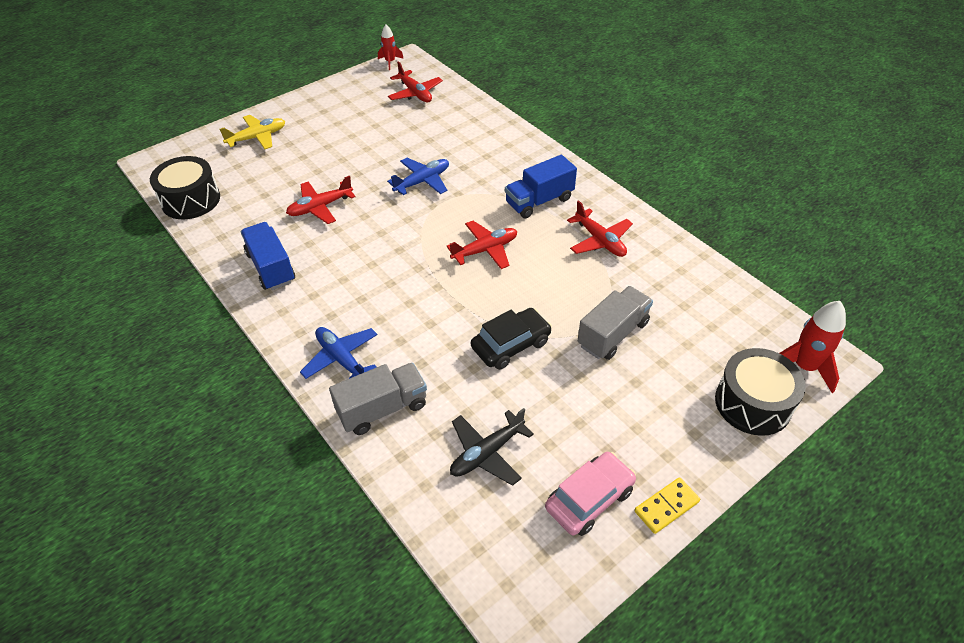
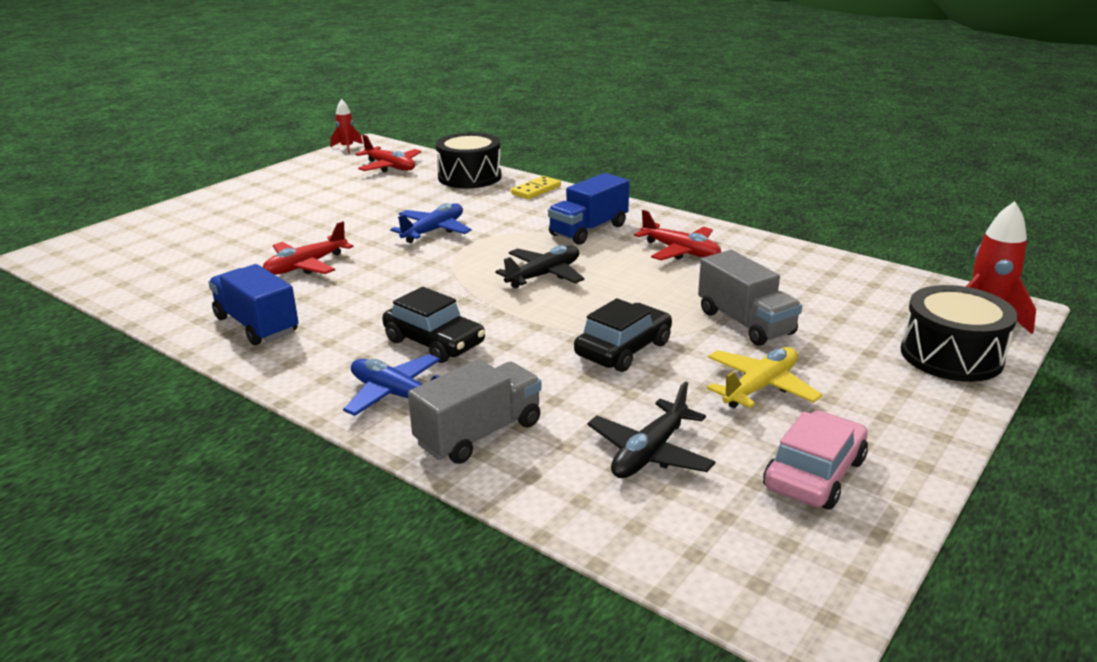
camera: 15 degrees left, 20 degrees down
black drum [150,156,220,219] -> black drum moved to [435,132,502,188]
yellow plane [220,115,285,149] -> yellow plane moved to [707,347,822,408]
red plane [447,221,517,269] -> black plane [495,245,585,288]
grey truck [578,286,653,360] -> grey truck turned 120 degrees clockwise [698,250,802,346]
yellow domino [634,477,700,534] -> yellow domino moved to [511,176,561,199]
none -> black car [382,287,485,363]

